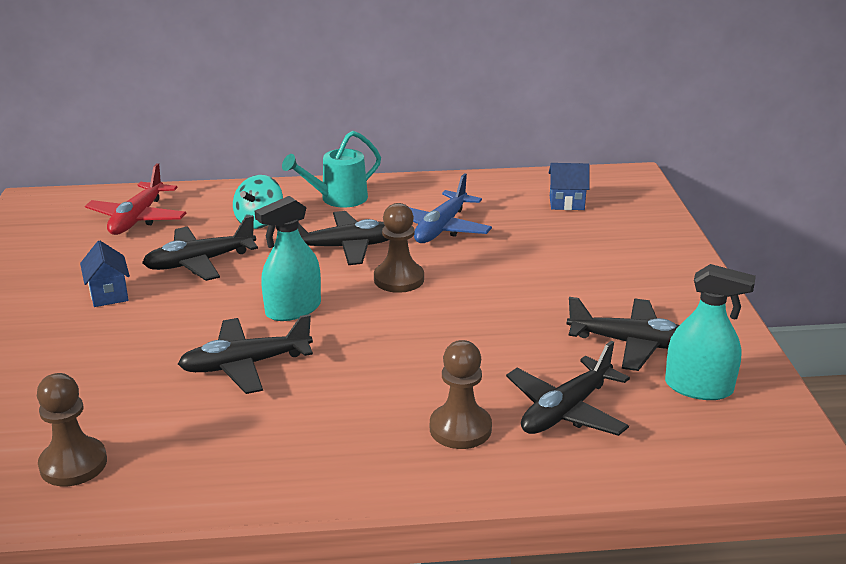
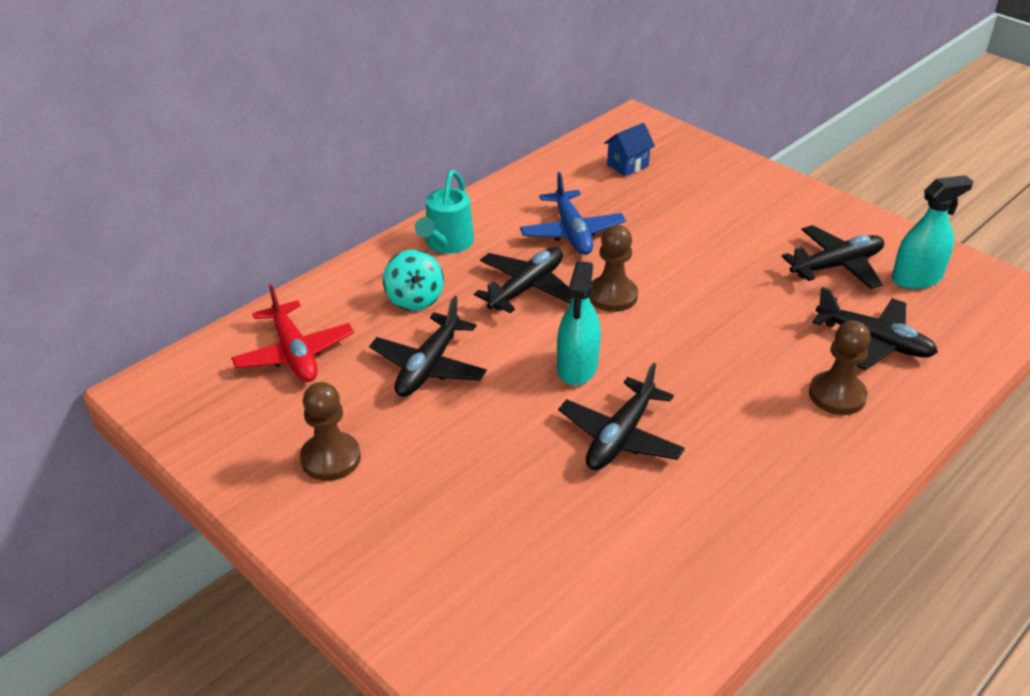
camera: 40 degrees left, 10 degrees up
brown pawn [37,373,107,486] -> brown pawn moved to [300,382,361,481]
blue house [80,240,130,307] -> none
black plane [506,340,630,436] -> black plane turned 60 degrees counterclockwise [812,287,938,370]

